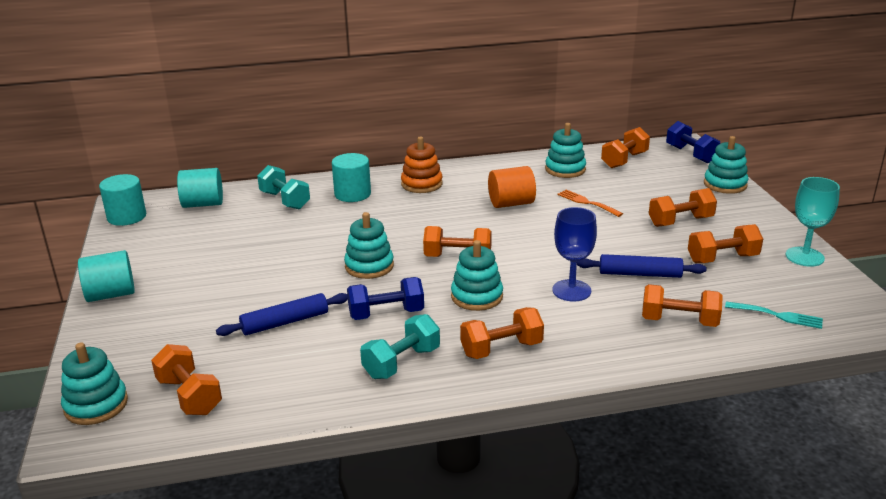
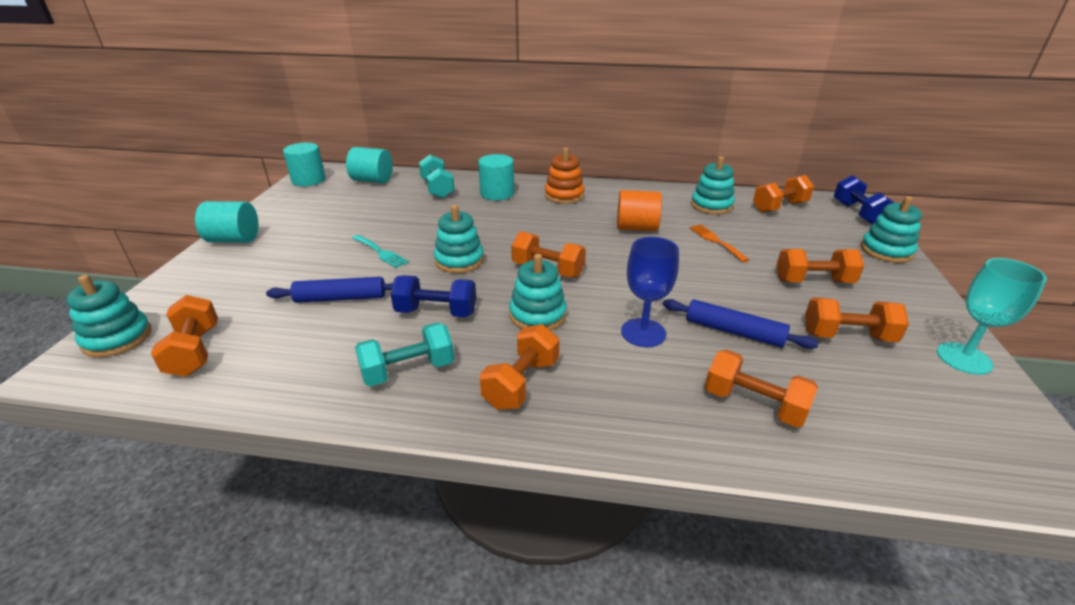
camera: 20 degrees right, 5 degrees up
orange dumbbell [460,307,544,359] -> orange dumbbell turned 60 degrees counterclockwise [480,324,560,410]
turquoise fork [725,301,823,329] -> turquoise fork moved to [352,235,409,268]

